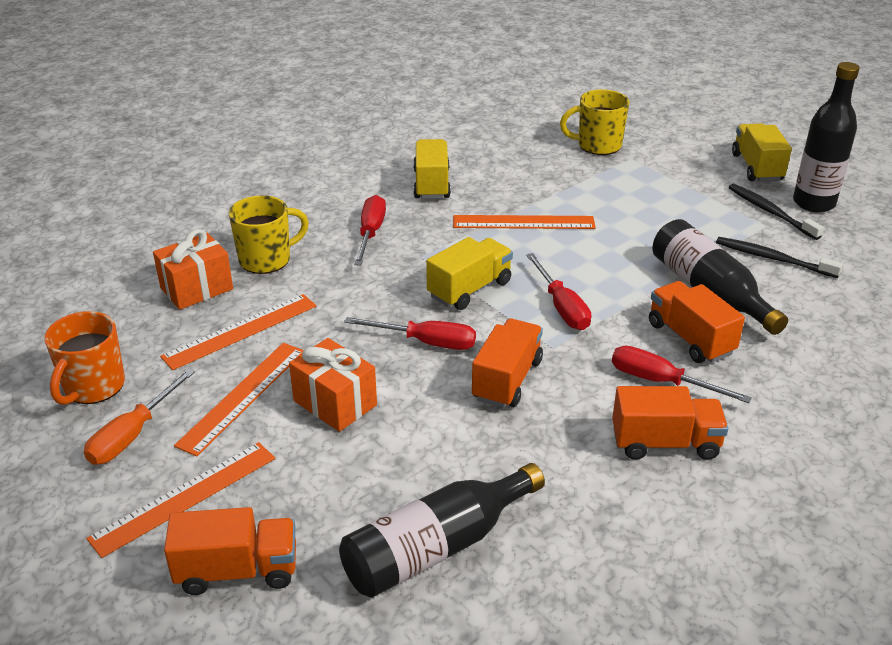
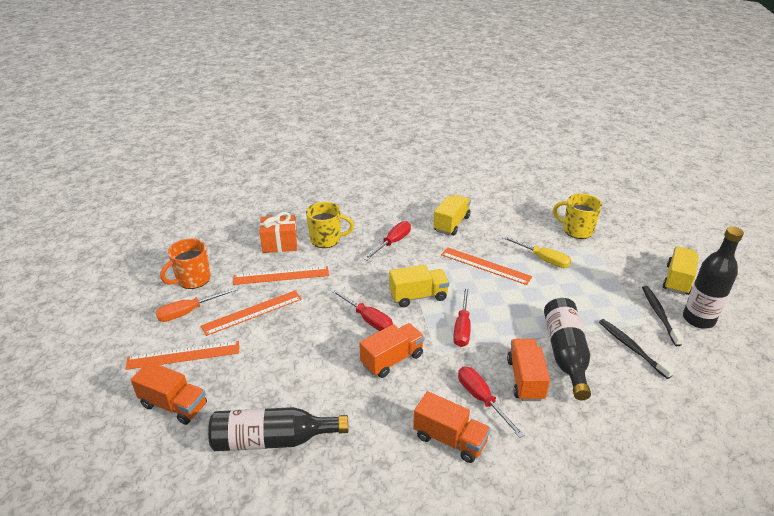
camera: 30 degrees right, 0 degrees up
orange gift [289,338,377,432] -> none
none -> yellow screwdriver [502,236,571,268]

